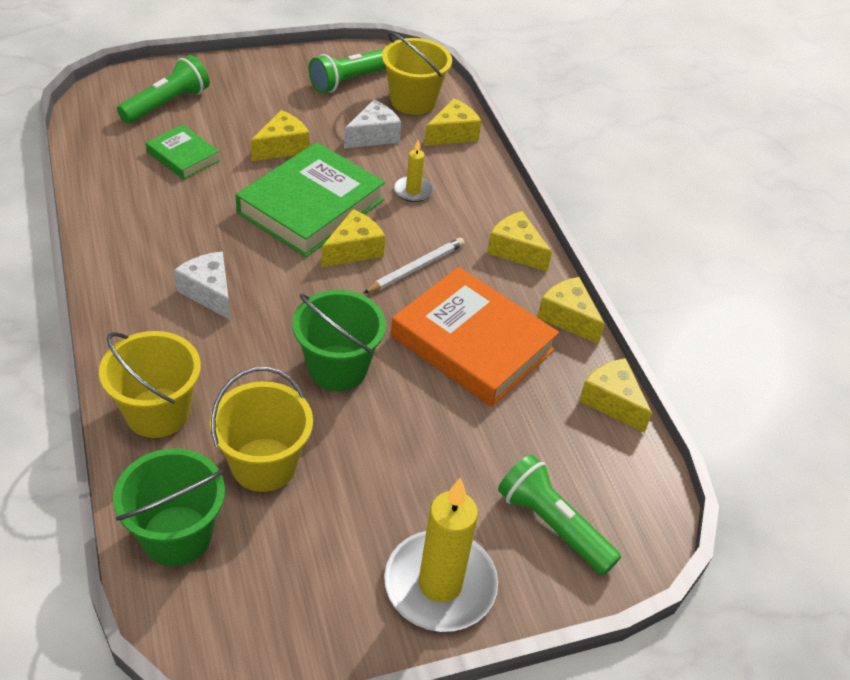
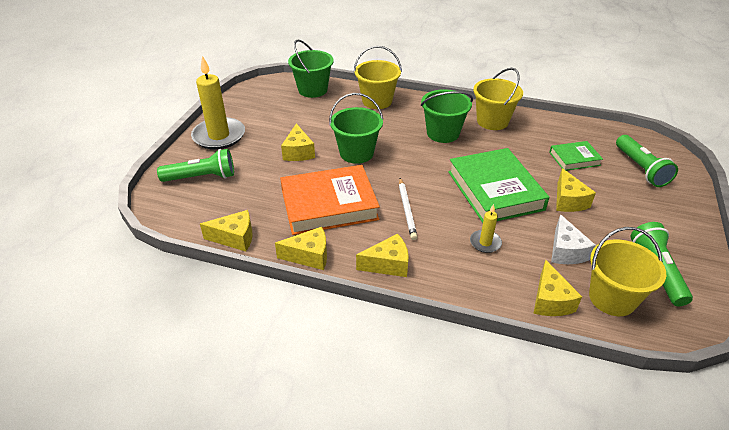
camera: 130 degrees right, 5 degrees down
white cheese [174,251,230,320] -> green bucket [421,89,473,143]
yellow bucket [210,367,313,492] -> yellow bucket moved to [473,68,523,130]
yellow cheese [322,209,385,267] -> yellow cheese moved to [281,123,315,161]

